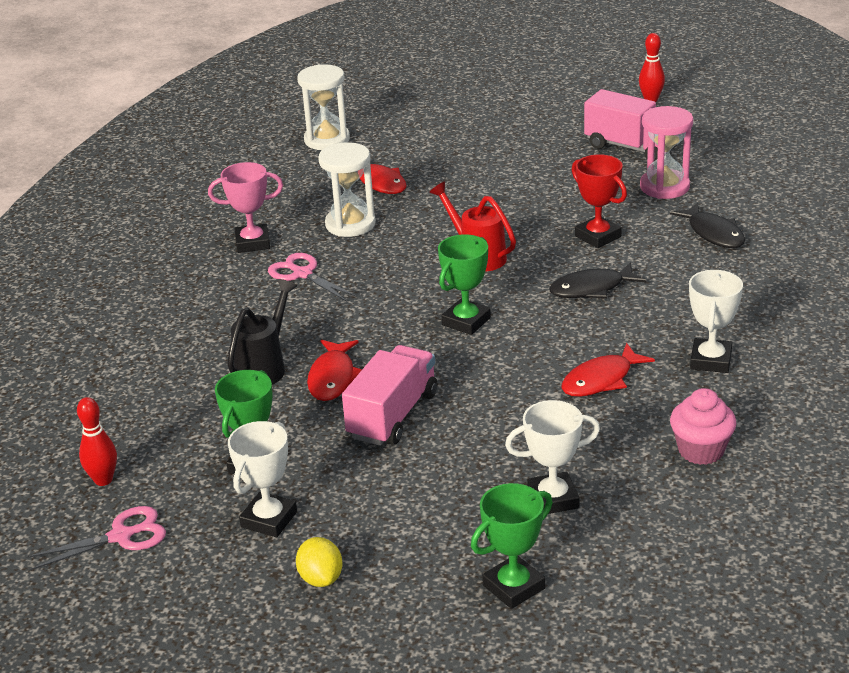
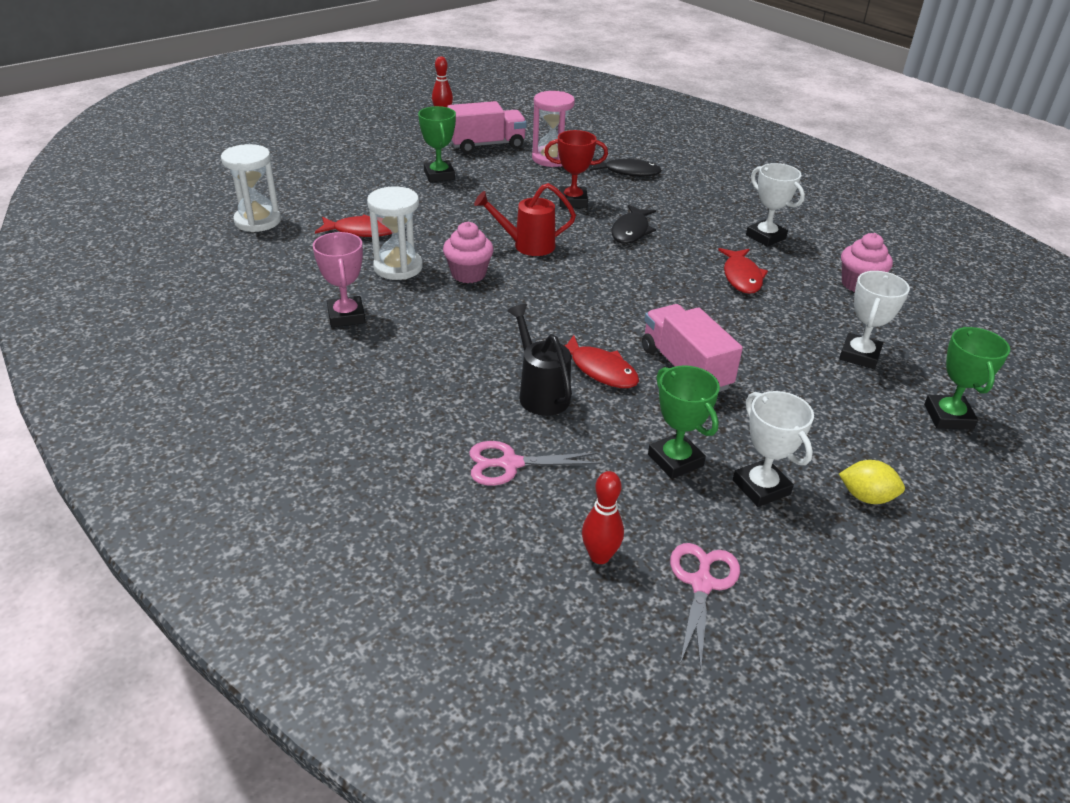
camera: 55 degrees left, 5 degrees up
pink trophy [208,162,283,253] -> pink trophy turned 45 degrees counterclockwise [313,232,365,327]
pink scissors [268,253,357,302] -> pink scissors moved to [469,441,601,486]
green trophy [438,234,491,335] -> green trophy moved to [418,106,456,182]
none -> pink cupcake [443,222,494,283]

